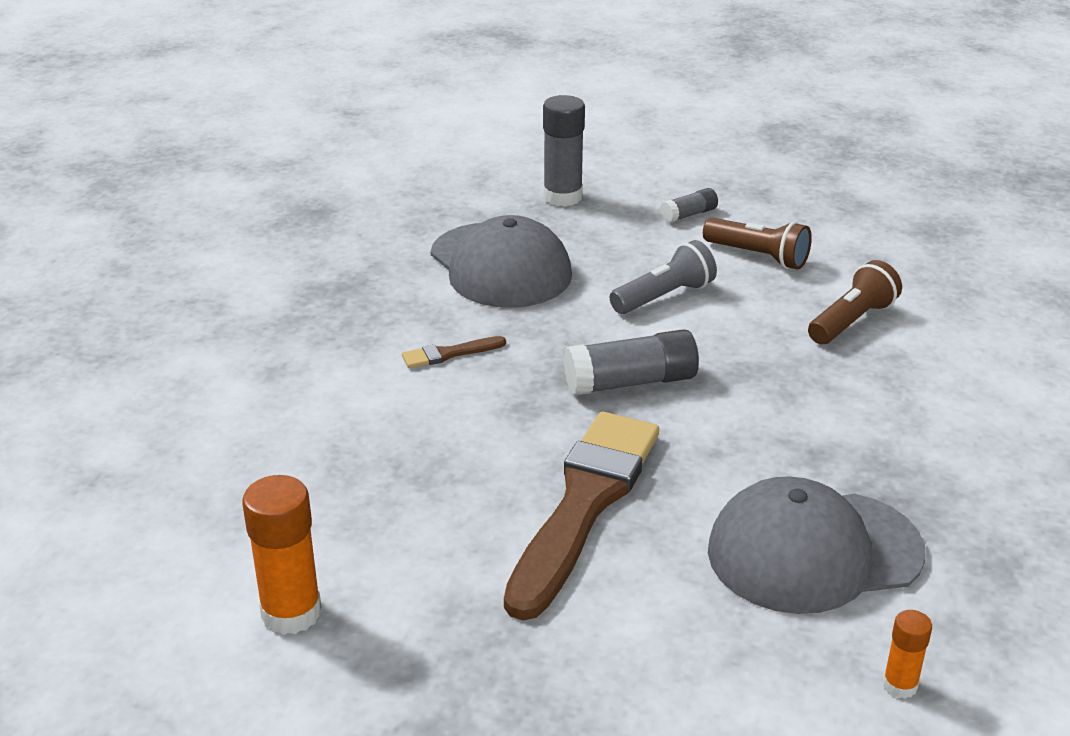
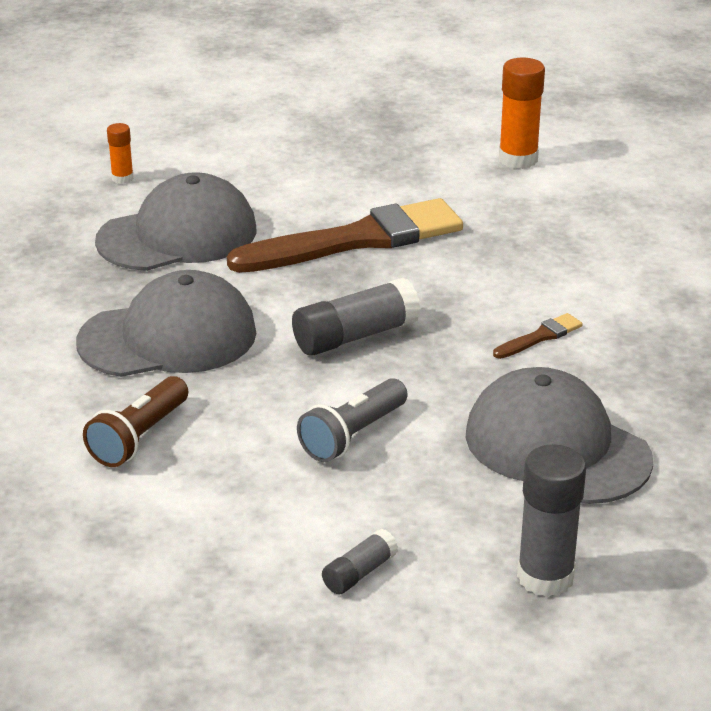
camera: 165 degrees right, 0 degrees up
brown brush [504,412,659,621] -> brown brush turned 120 degrees counterclockwise [227,198,463,273]
brown flashlight [703,218,812,269] -> none
none -> grey cap [76,270,257,377]

